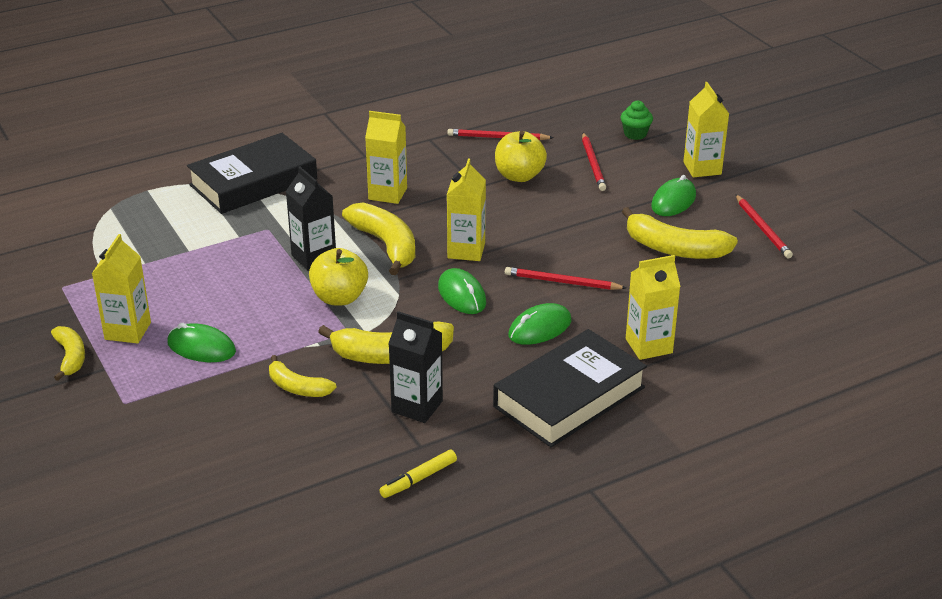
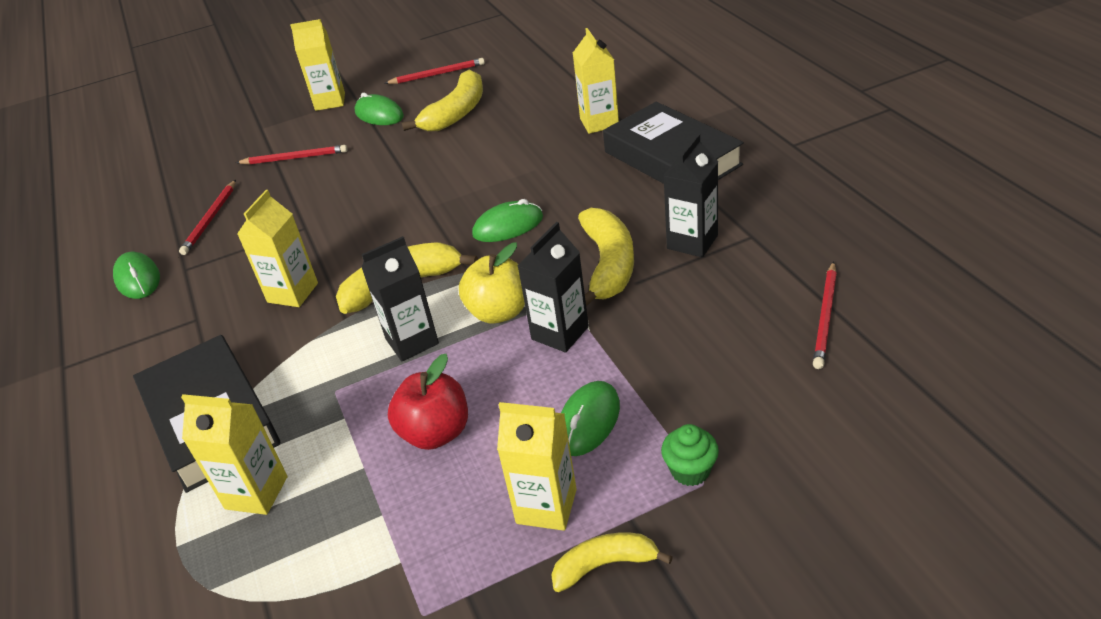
camera: 80 degrees left, 5 degrees up
yellow banana [269,355,337,397] -> none
yellow marker [379,450,457,498] -> none
yellow carton [447,159,486,261] -> yellow carton moved to [181,394,288,515]
yellow apple [495,131,547,182] -> none
red pencil [505,267,626,290] -> red pencil moved to [813,261,837,369]
green mouse [508,303,572,345] -> green mouse moved to [113,252,160,299]
green cupcake [621,100,653,140] -> green cupcake moved to [661,424,719,486]
none -> red apple [388,354,468,450]
none -> black carton [518,222,589,353]

